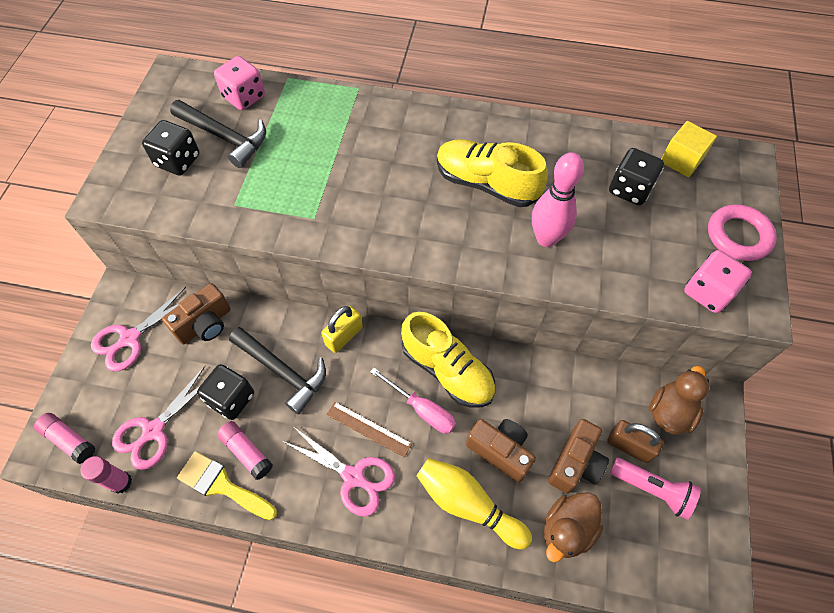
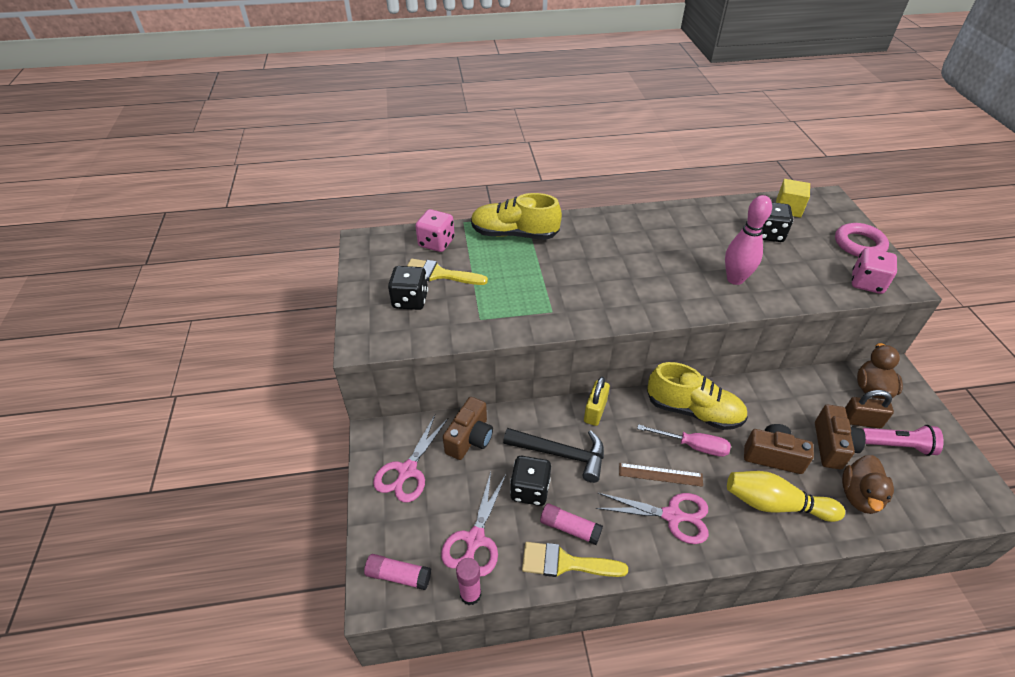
camera: 20 degrees left, 15 degrees down
black hammer [170,100,266,168] -> yellow brush [407,259,488,285]
yellow shoe [437,139,548,207] -> yellow shoe moved to [471,193,562,240]

